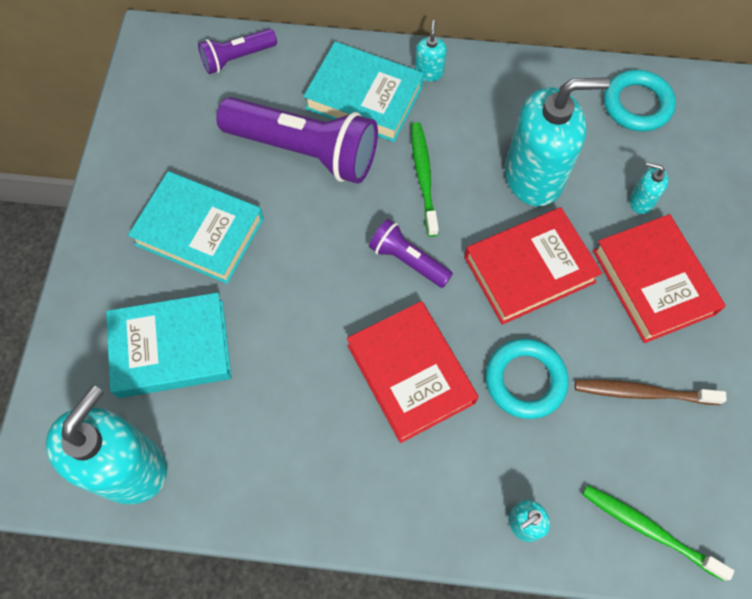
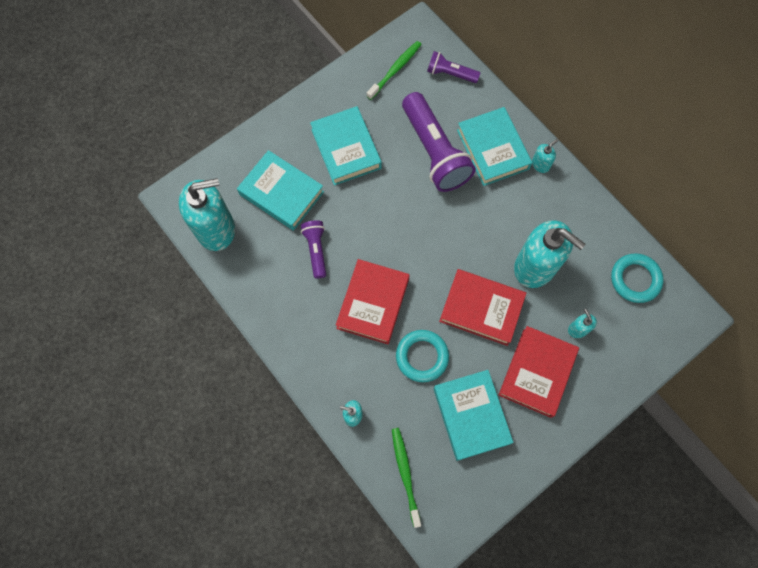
camera: 45 degrees right, 5 degrees up
purple flashlight [369,219,453,288] -> purple flashlight moved to [301,220,326,279]
green toothbrush [411,122,439,237] -> green toothbrush moved to [367,41,422,100]
brown toothbrush [575,379,727,405] -> turquoise book [433,370,514,461]

